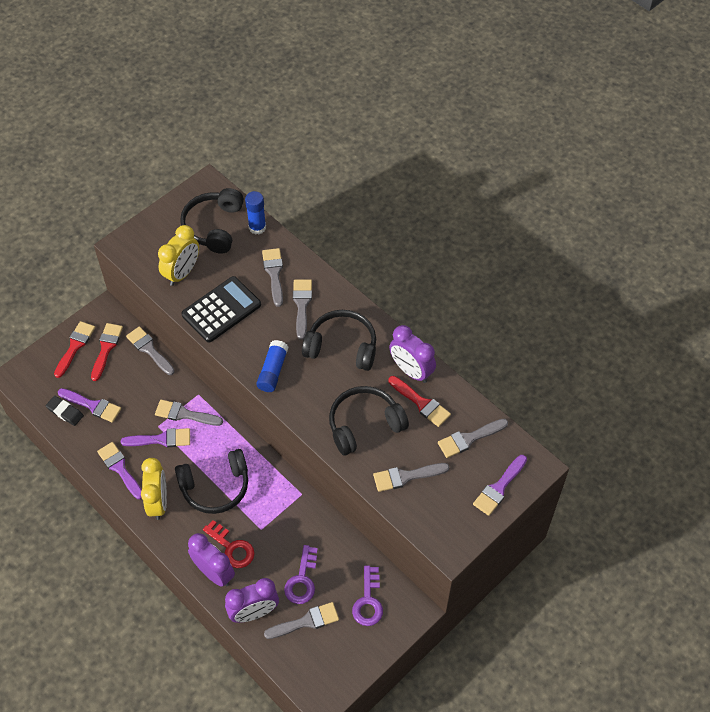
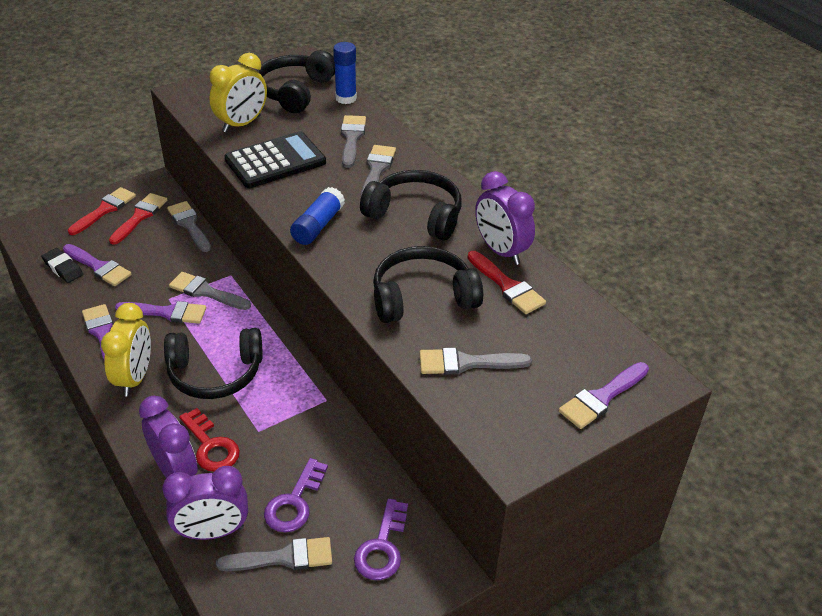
camera: 10 degrees right, 15 degrees down
grey brush [438,419,508,458] -> none

